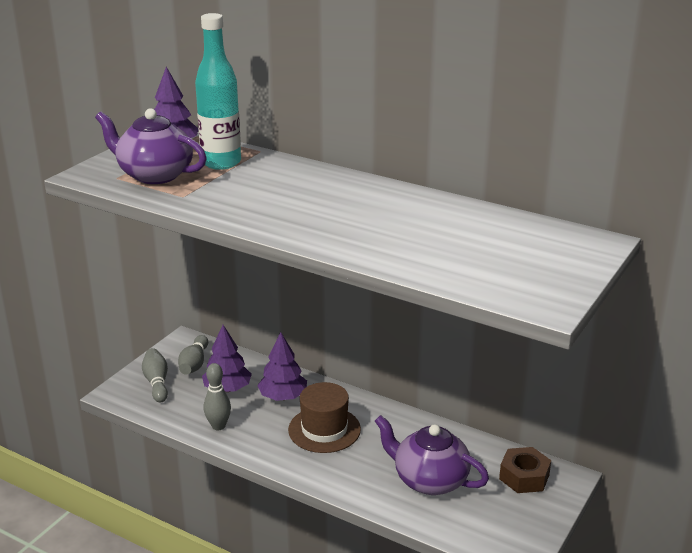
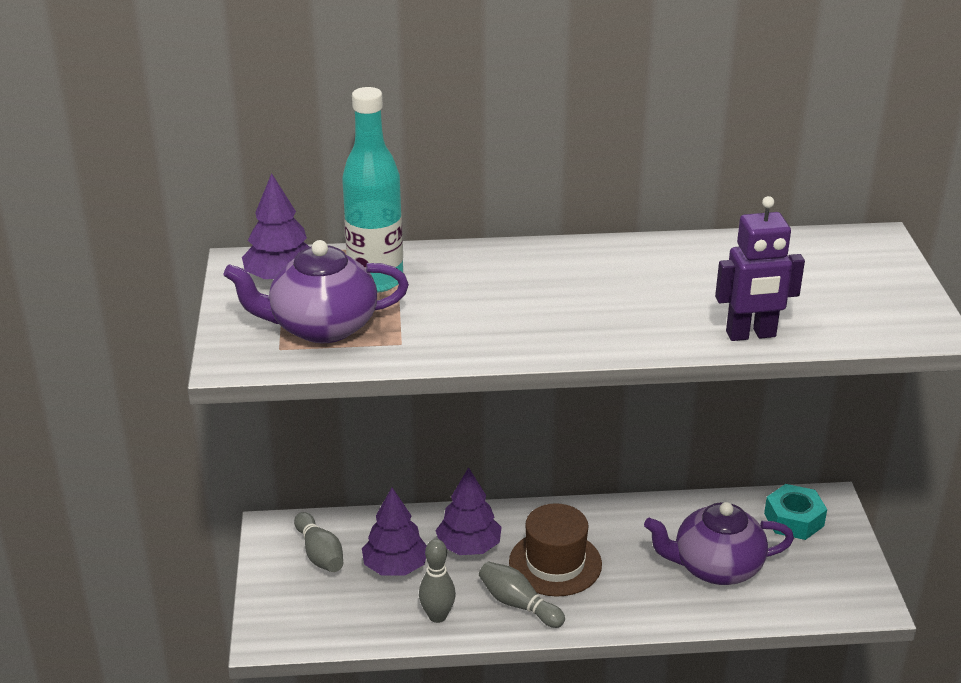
camera: 35 degrees left, 5 degrees up
grey bowling pin [142,348,168,403] -> grey bowling pin moved to [479,562,565,628]
brown nut [499,447,551,493] -> turquoise nut [764,484,827,540]
none -> purple robot [715,196,805,341]

